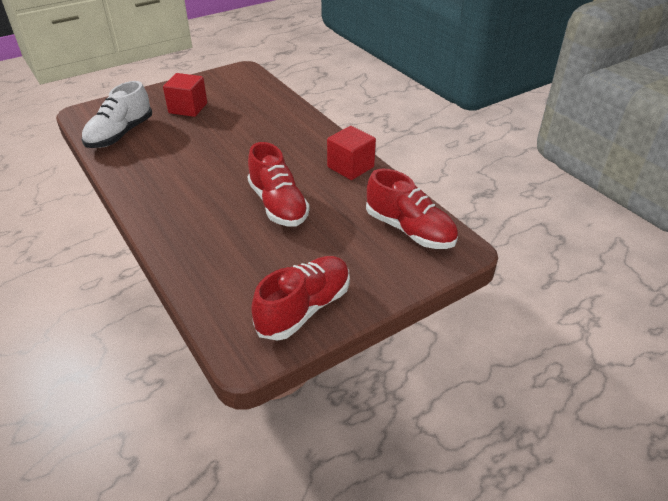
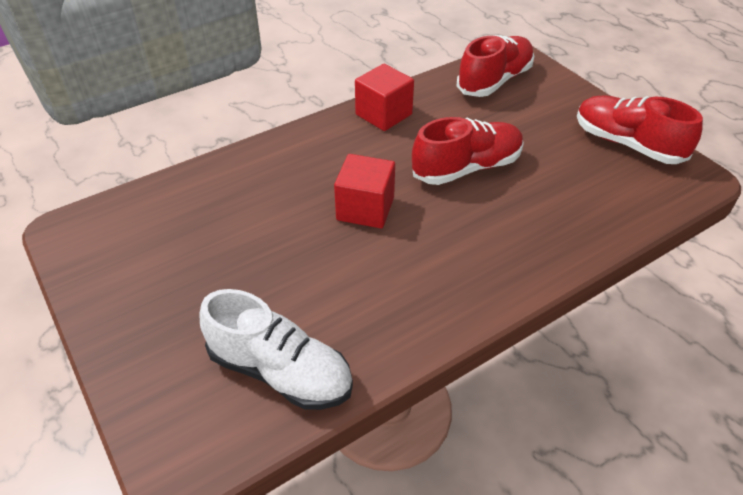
camera: 90 degrees left, 5 degrees up
red cube [163,73,207,117] -> red cube moved to [334,154,395,228]

